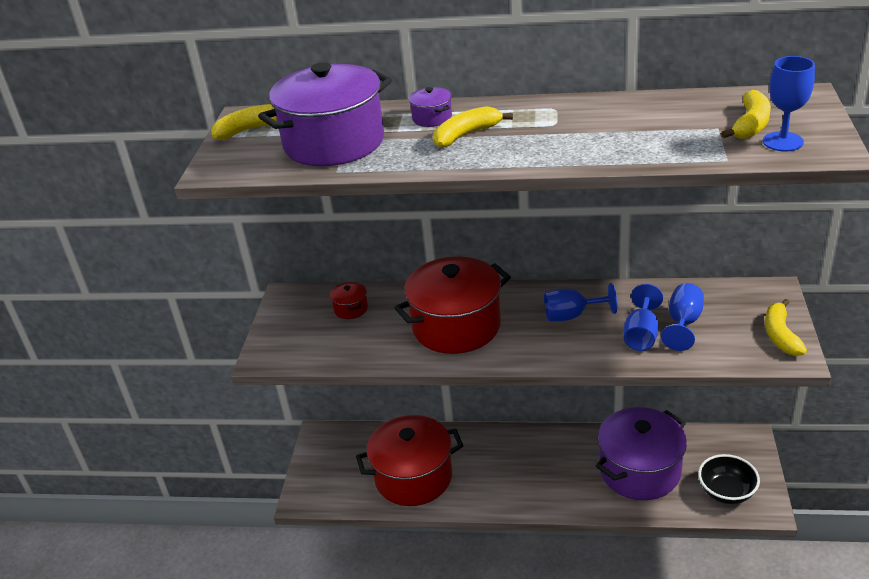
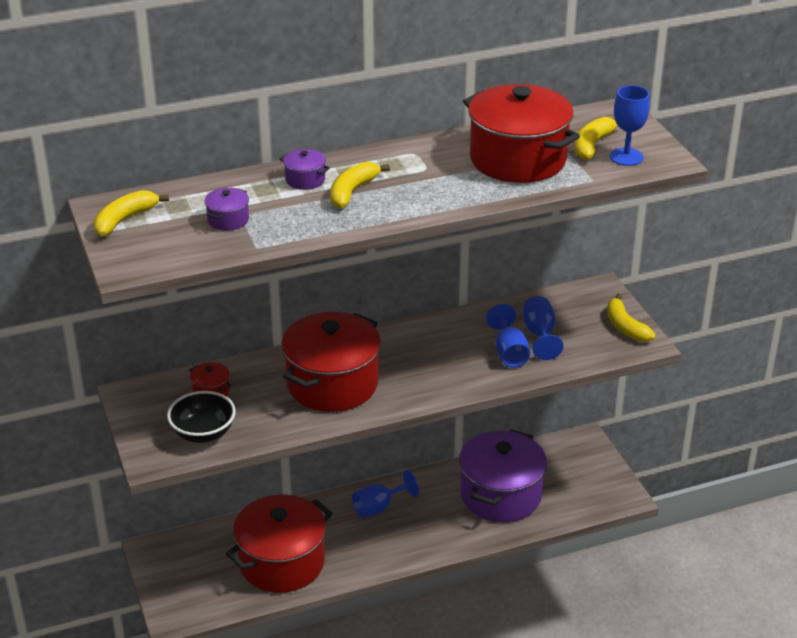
camera: 30 degrees left, 0 degrees up
purple pot [258,62,392,166] -> purple pot [204,188,249,231], size x0.40
blue goblet [544,283,617,321] -> blue goblet moved to [352,470,419,518]
black bowl [698,454,760,504] -> black bowl moved to [167,391,236,443]
yellow banana [721,90,771,139] -> yellow banana turned 150 degrees counterclockwise [575,117,618,160]
none -> red pot [463,84,580,183]

